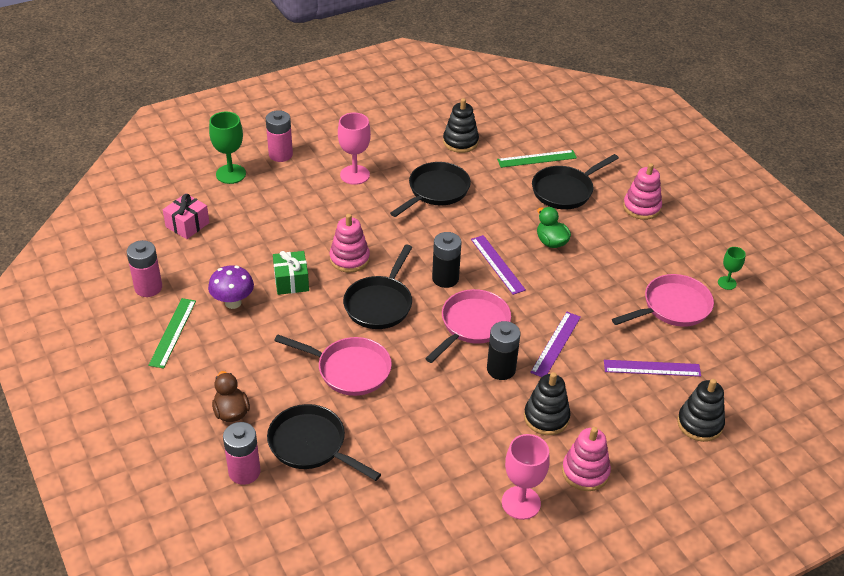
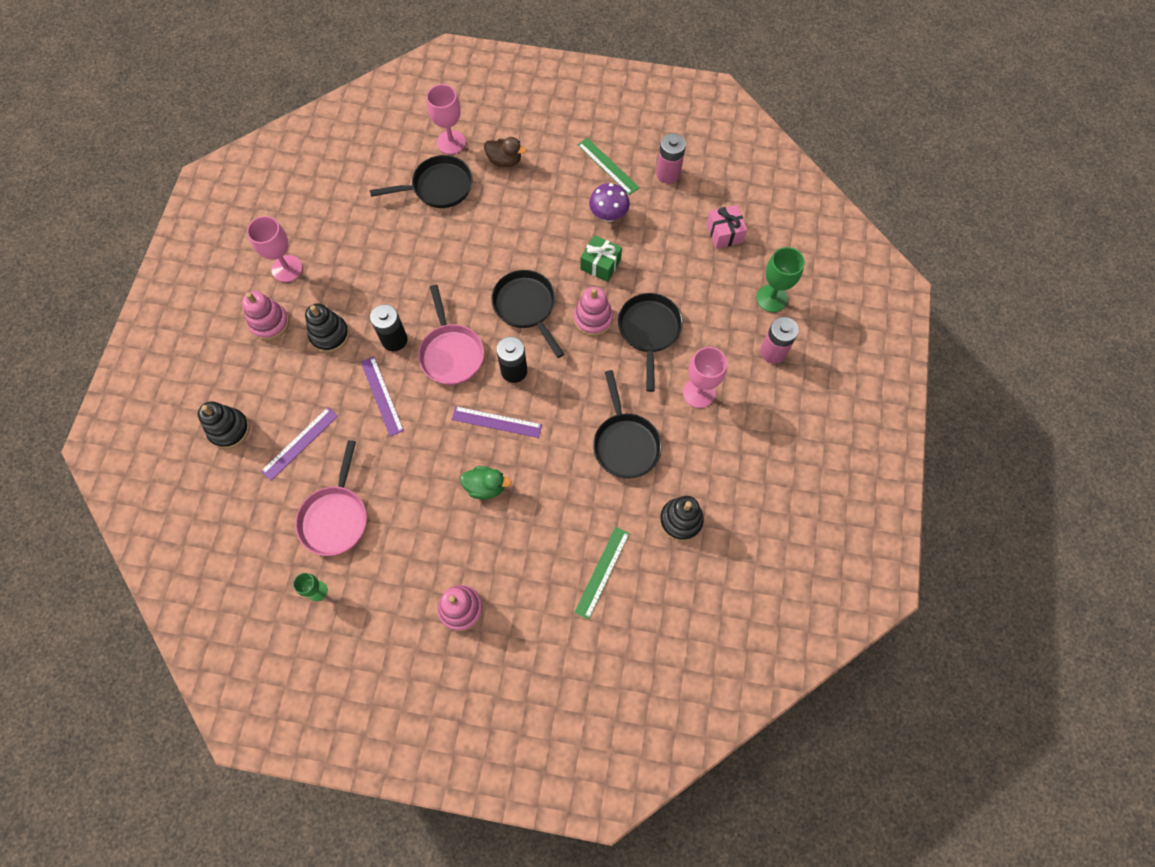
camera: 130 degrees right, 25 degrees up
pink battery [223,422,261,485] -> pink goblet [426,84,466,155]
pink pan [274,335,392,396] -> none
black pan [532,154,619,209] -> black pan moved to [618,293,683,392]

